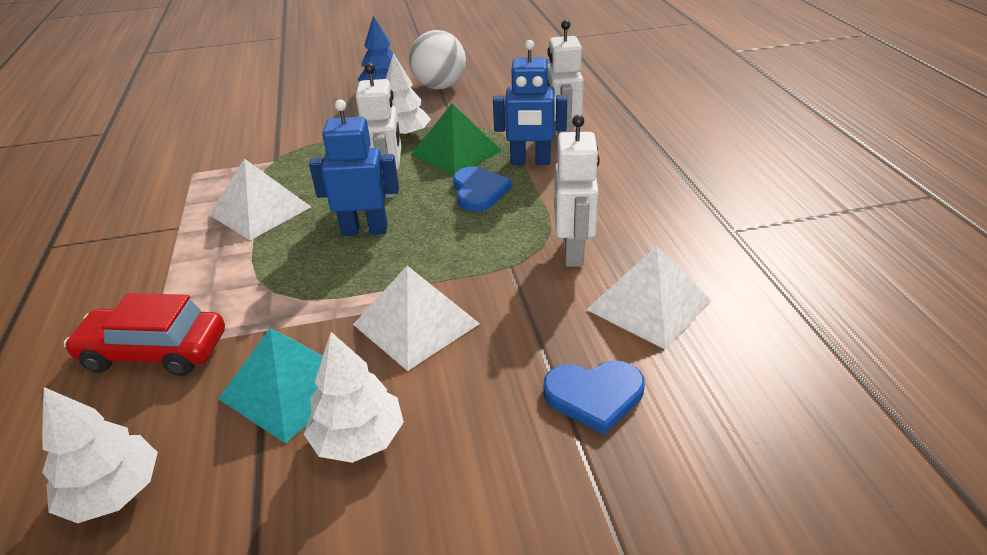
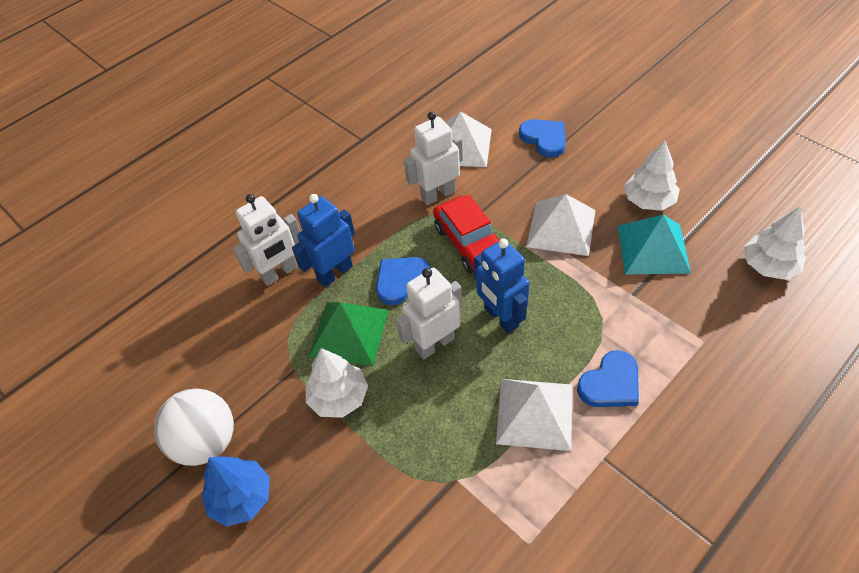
camera: 120 degrees left, 15 degrees up
red car [64,293,225,376] -> red car moved to [433,195,499,273]
blue robot [493,40,567,165] -> blue robot turned 105 degrees counterclockwise [292,194,355,287]
none -> blue heart [577,350,639,407]

